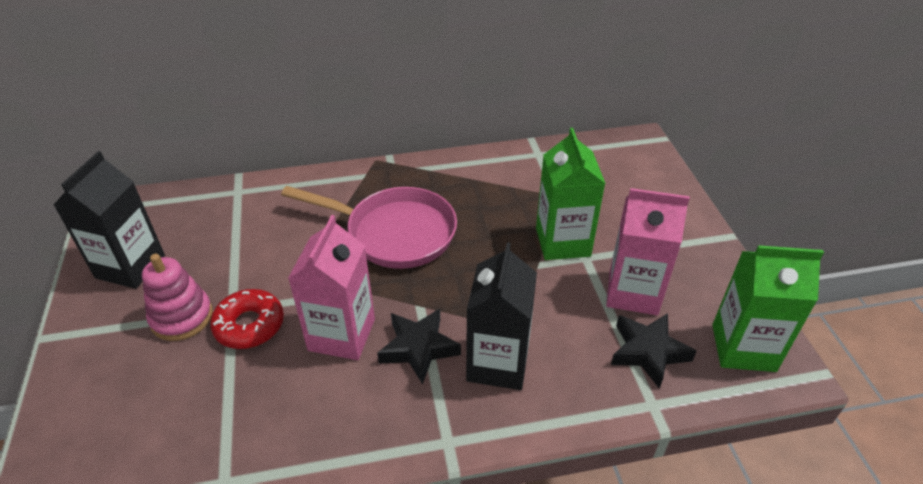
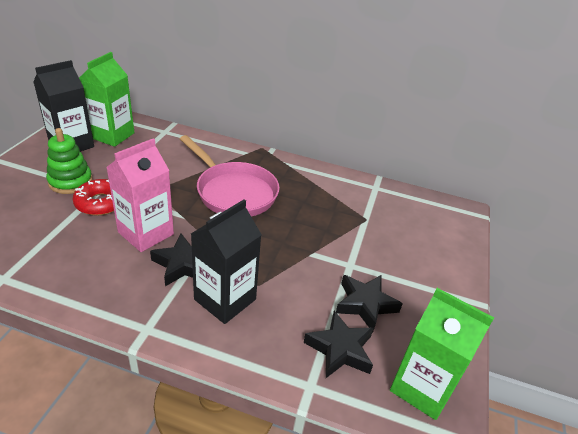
camera: 25 degrees right, 5 degrees down
pink stacking toy [142,254,213,341] -> green stacking toy [46,128,93,194]
green carton [536,128,606,260] -> green carton moved to [79,52,134,147]
pink carton [606,188,690,315] -> black star [336,275,403,331]

